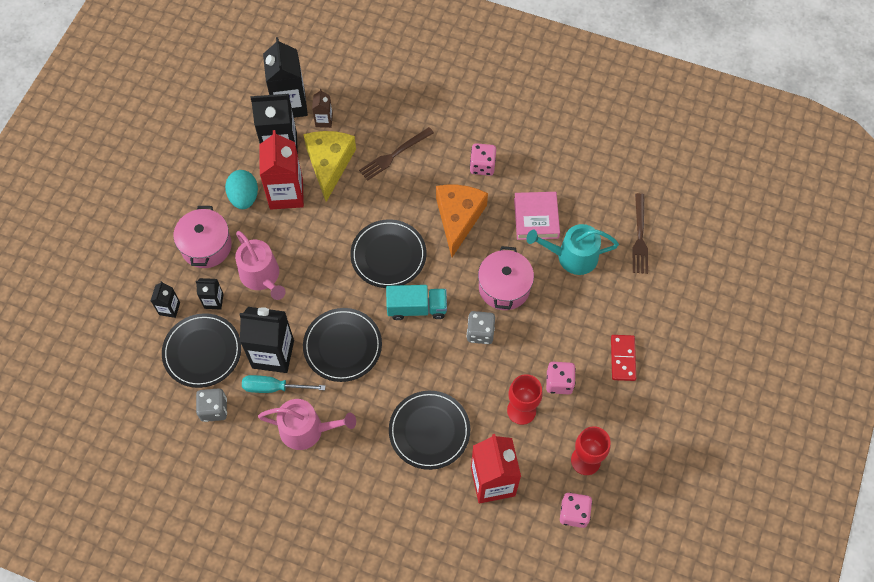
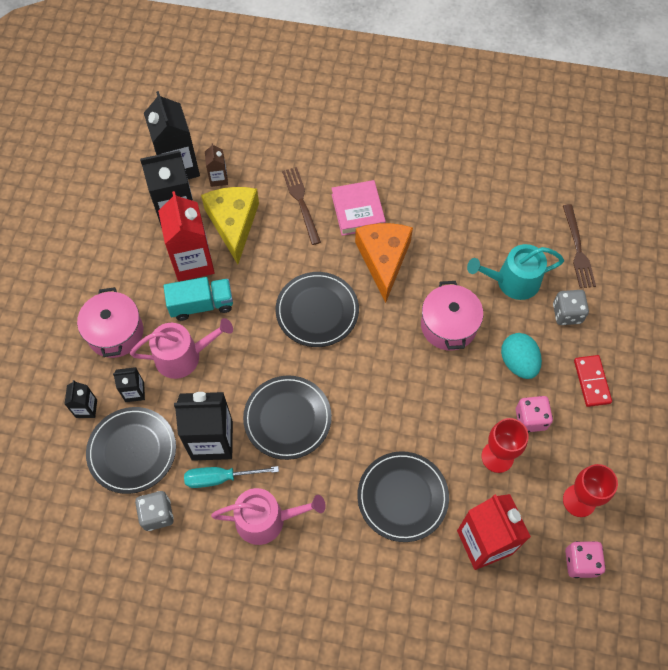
camera: 10 degrees left, 0 degrees up
turquoise egg [225,170,258,209] -> turquoise egg moved to [501,333,542,379]
pink watering can [235,231,286,300] -> pink watering can turned 60 degrees counterclockwise [130,318,233,379]
brown fork [359,127,434,181] -> brown fork turned 120 degrees clockwise [282,167,321,245]
turquoise truck [386,285,447,320] -> turquoise truck moved to [164,277,233,321]
grey dice [467,311,495,344] -> grey dice moved to [553,290,589,325]
pink dice [470,143,496,176] -> none
pink book [514,192,560,240] -> pink book moved to [331,180,386,236]

